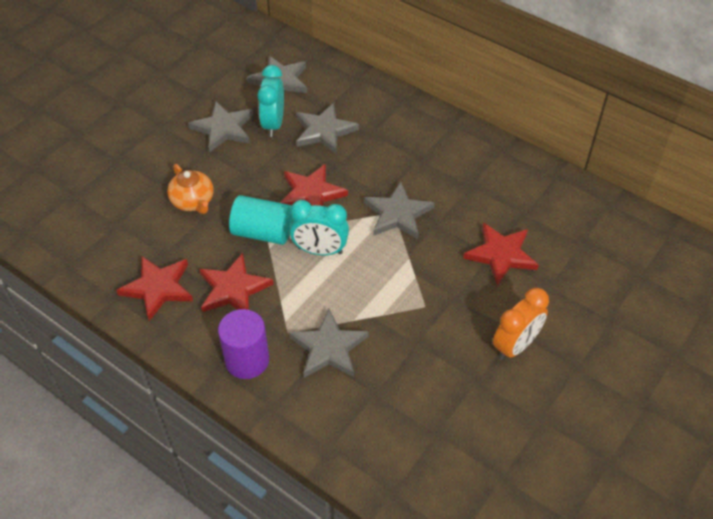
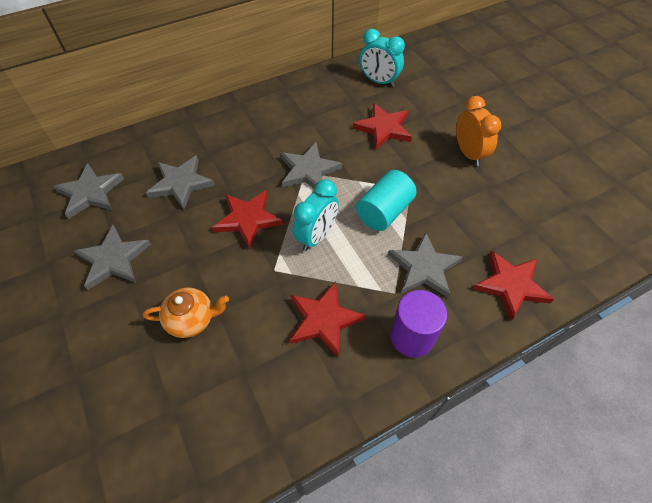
camera: 65 degrees left, 5 degrees up
red star [116,256,193,321] -> red star moved to [473,251,554,321]
turquoise cylinder [229,195,292,245] -> turquoise cylinder moved to [356,170,417,231]
turquoise clock [258,65,284,137] -> turquoise clock moved to [360,29,405,87]

